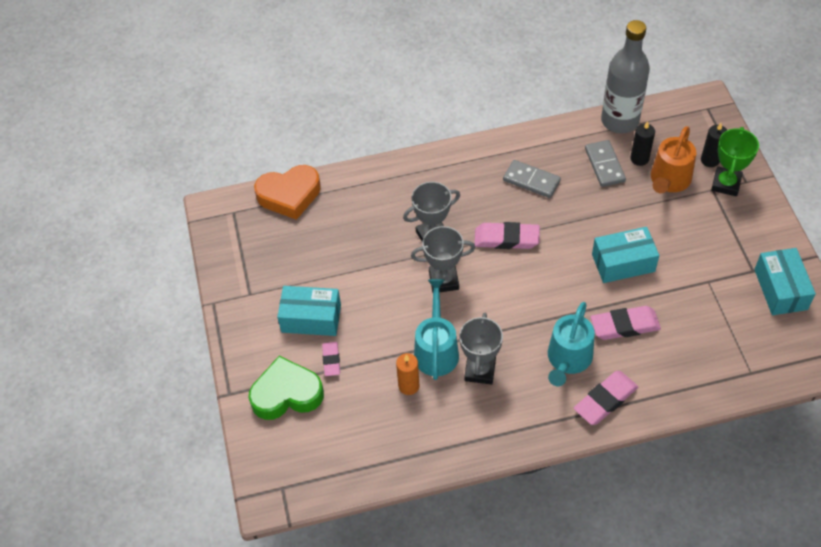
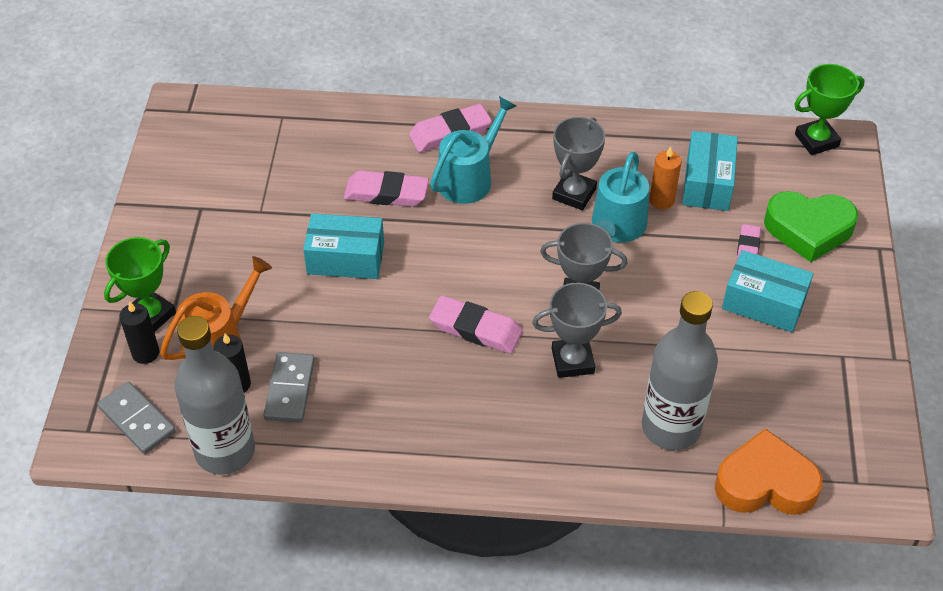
camera: 165 degrees left, 5 degrees down
grey domino [503,160,561,198] -> grey domino moved to [97,382,176,454]
turquoise box [754,248,816,315] -> turquoise box moved to [683,131,738,211]
none -> grey bottle [642,291,718,450]
none -> green trophy [794,64,865,155]

